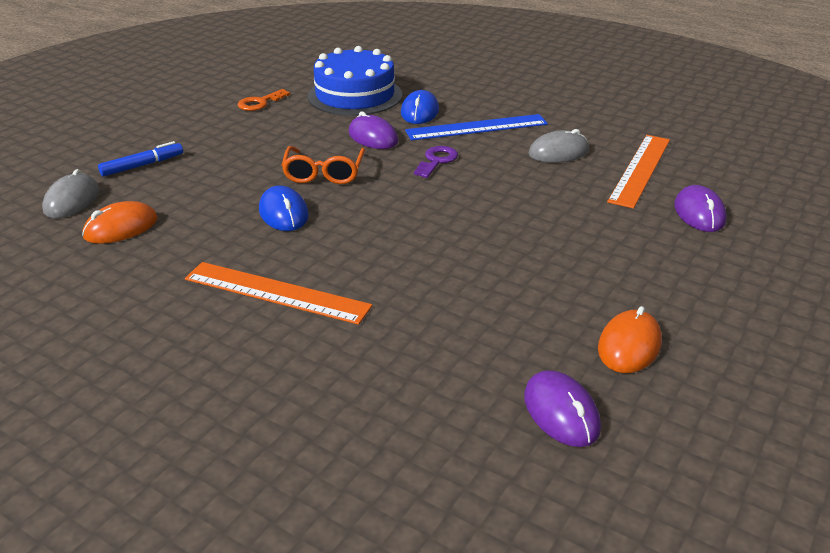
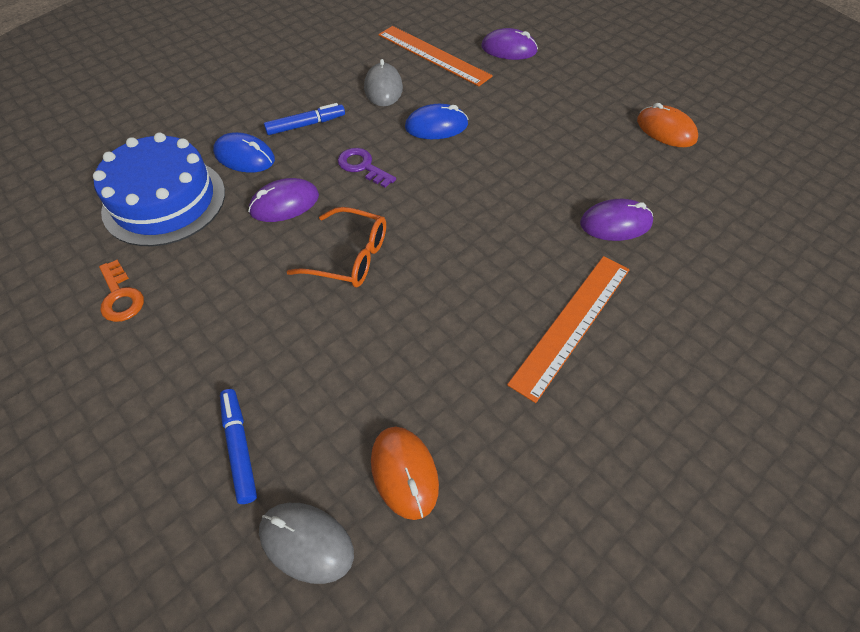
camera: 75 degrees left, 20 degrees up
blue mouse [259,185,309,231] -> blue mouse moved to [405,104,468,139]
blue ruler [405,114,548,141] -> blue marker [264,103,345,135]
purple mouse [524,370,601,447] -> purple mouse moved to [580,199,653,241]

